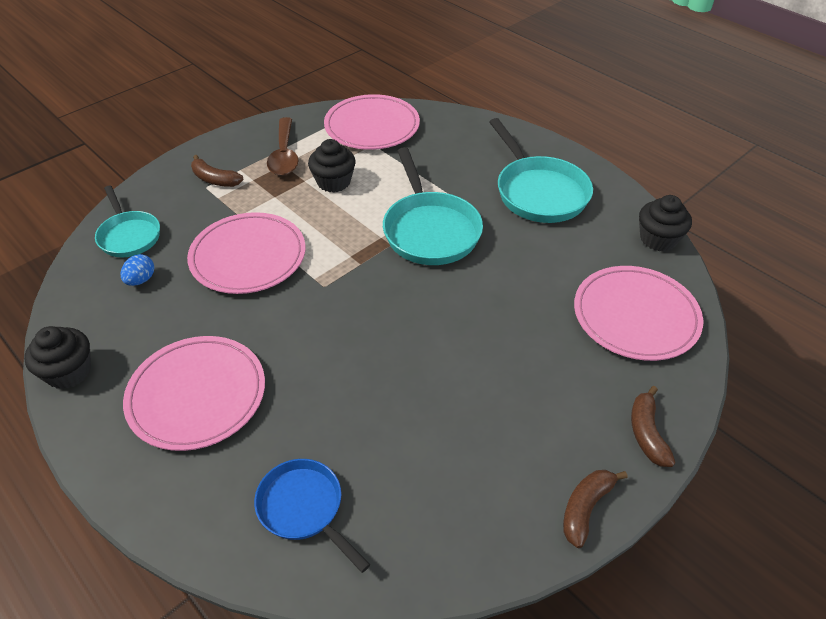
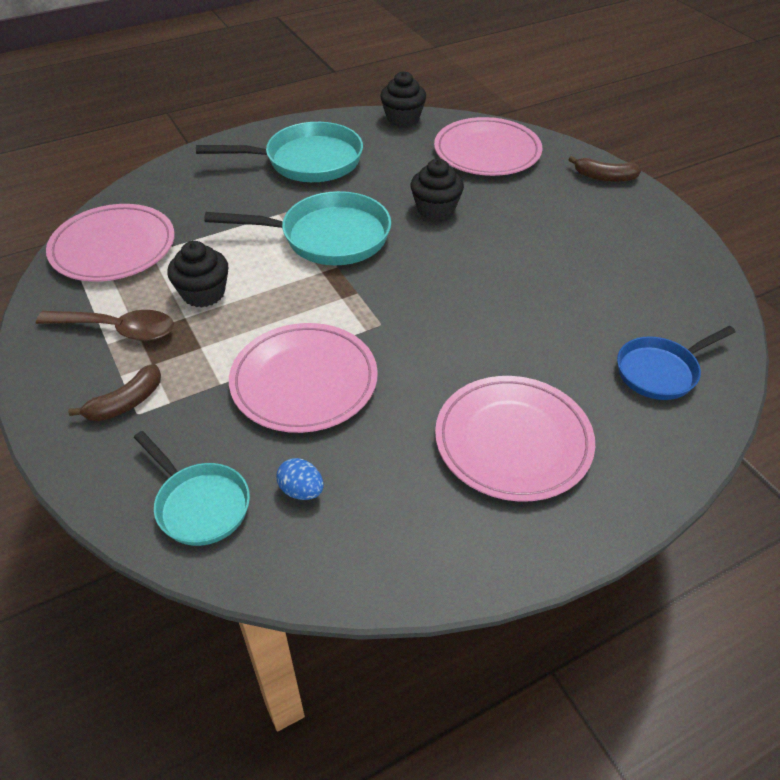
camera: 75 degrees left, 0 degrees up
black cupcake [24,326,91,389] -> black cupcake moved to [411,159,464,220]
turquoise pan [95,185,160,257] -> turquoise pan turned 60 degrees clockwise [134,431,250,546]
brown banana [563,470,628,548] -> none

